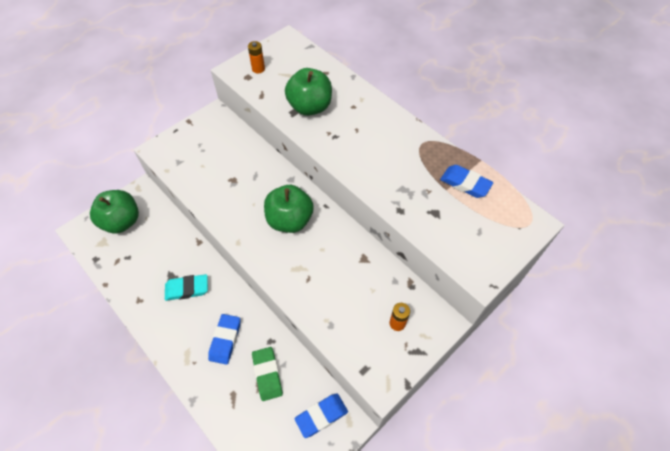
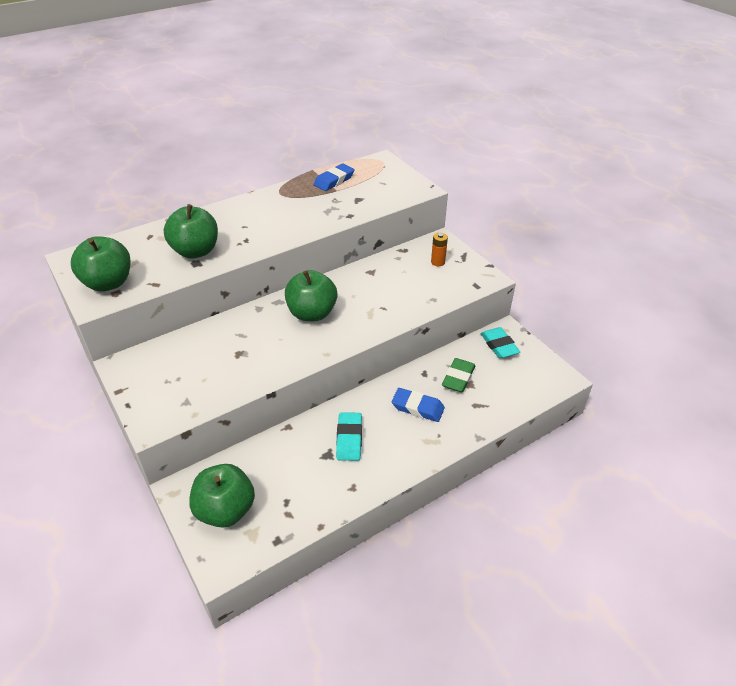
camera: 80 degrees left, 15 degrees down
orange battery [248,41,265,73] -> green apple [71,236,131,292]
green eraser [252,347,283,401] -> green eraser turned 60 degrees counterclockwise [442,358,475,392]
blue eraser [294,393,348,438] -> turquoise eraser [481,327,520,359]

